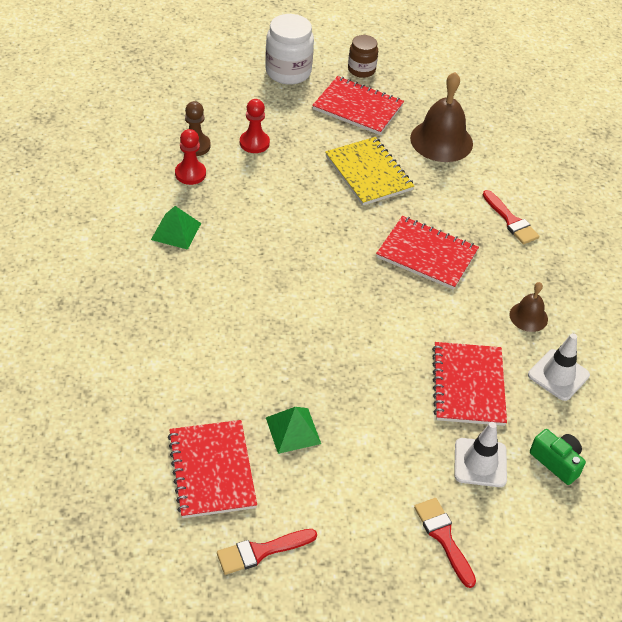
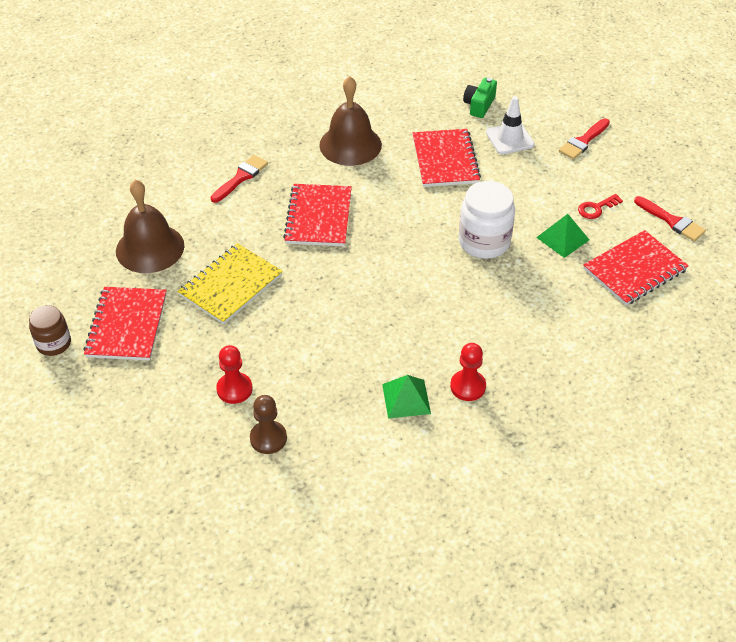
camera: 110 degrees left, 0 degrees up
red pawn [175,129,206,185] -> red pawn moved to [450,343,486,401]
white jar [265,14,314,85] -> white jar moved to [459,181,515,259]
red notebook [432,342,507,426] -> red notebook turned 75 degrees counterclockwise [413,129,481,187]
brown bell [509,282,548,332] -> brown bell [319,76,382,166], size x1.88
white traffic cone [528,333,590,401] -> none
none -> red key [578,194,623,219]

